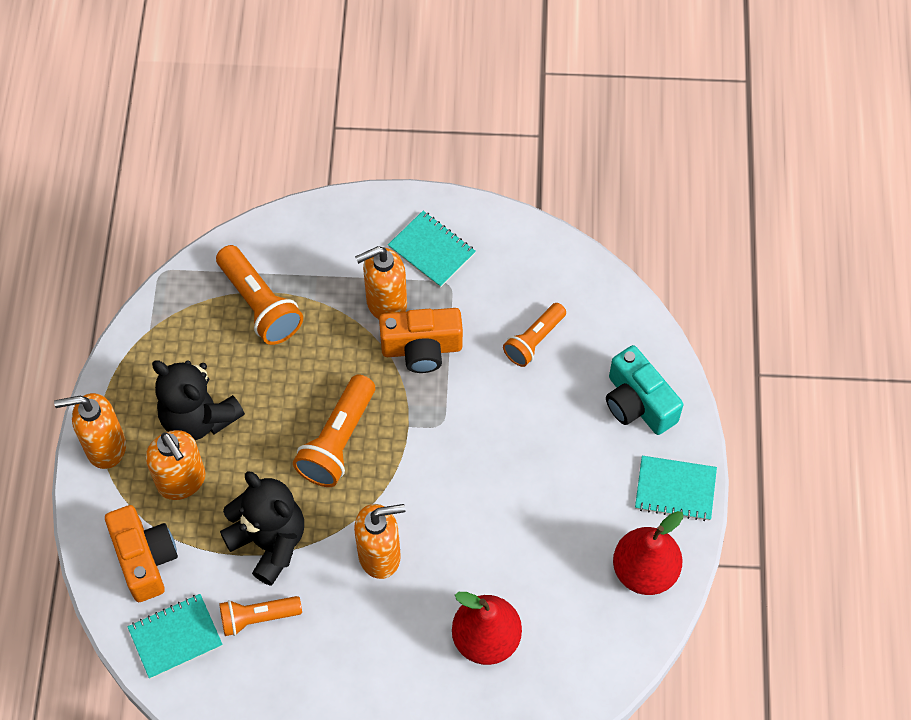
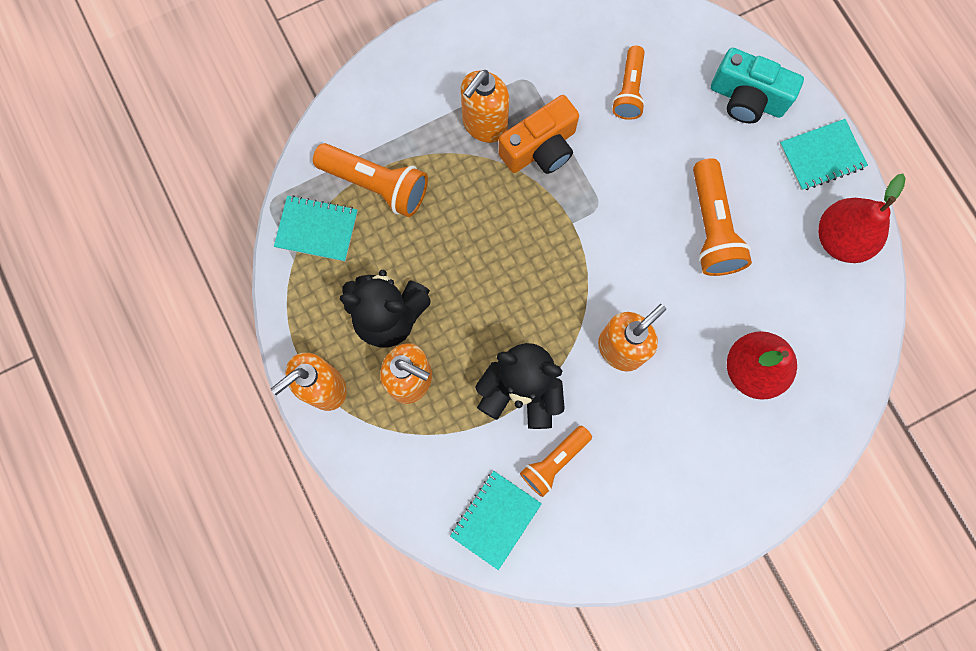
camera: 30 degrees left, 15 degrees up
orange camera [105,505,178,602] -> none
orange flashlight [293,374,375,487] -> orange flashlight moved to [693,158,752,276]
turquoise notebook [388,211,476,288] -> turquoise notebook moved to [274,195,358,261]

